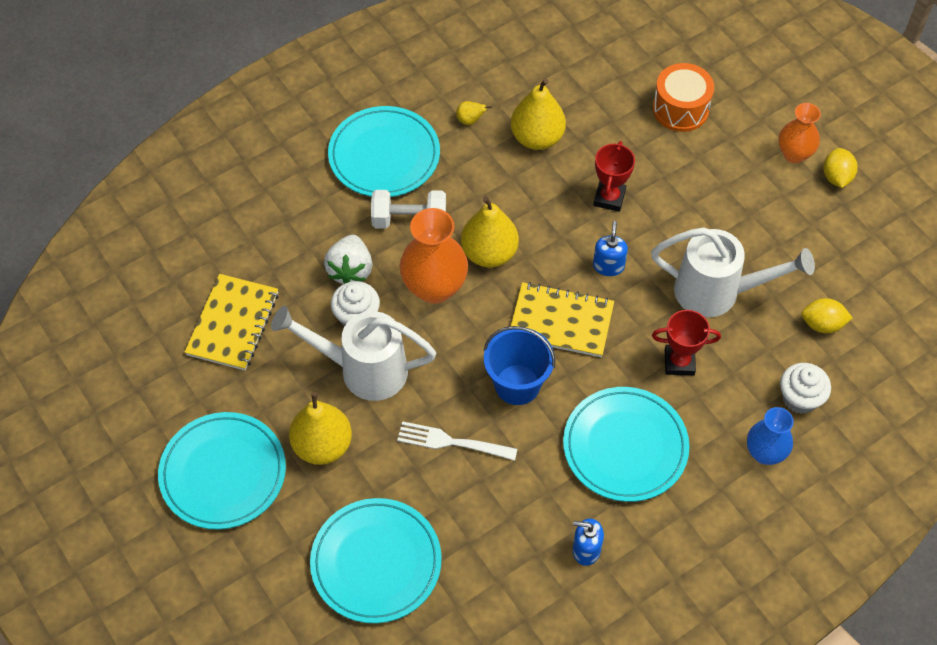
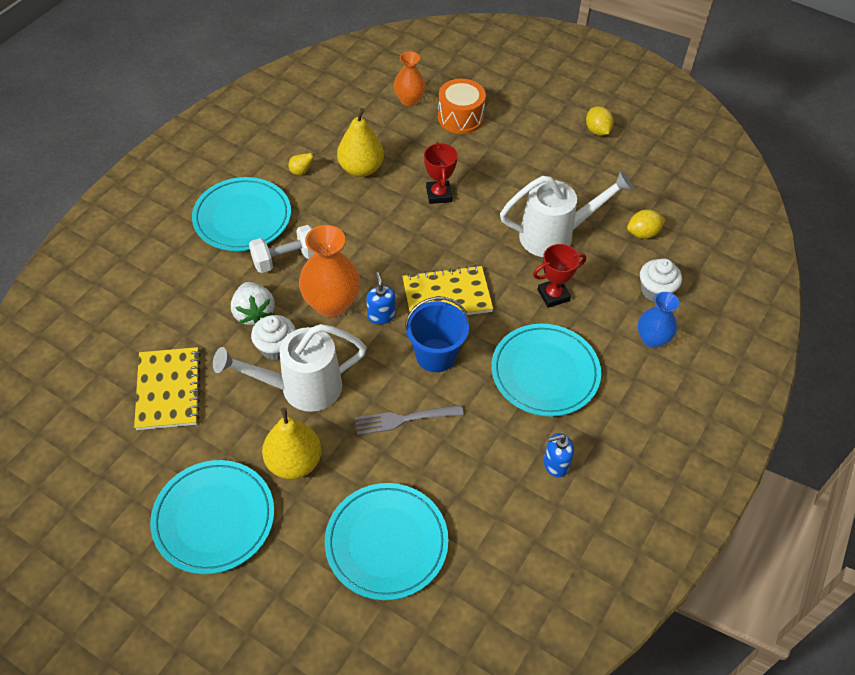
camera: 25 degrees left, 5 degrees down
white fork [397,421,517,461] -> grey fork [355,405,464,435]
yellow pear [461,196,519,267] -> none
blue soap dispenser [593,221,628,276] -> blue soap dispenser moved to [366,272,396,324]
orange vase [779,103,821,163] -> orange vase moved to [394,51,426,106]

